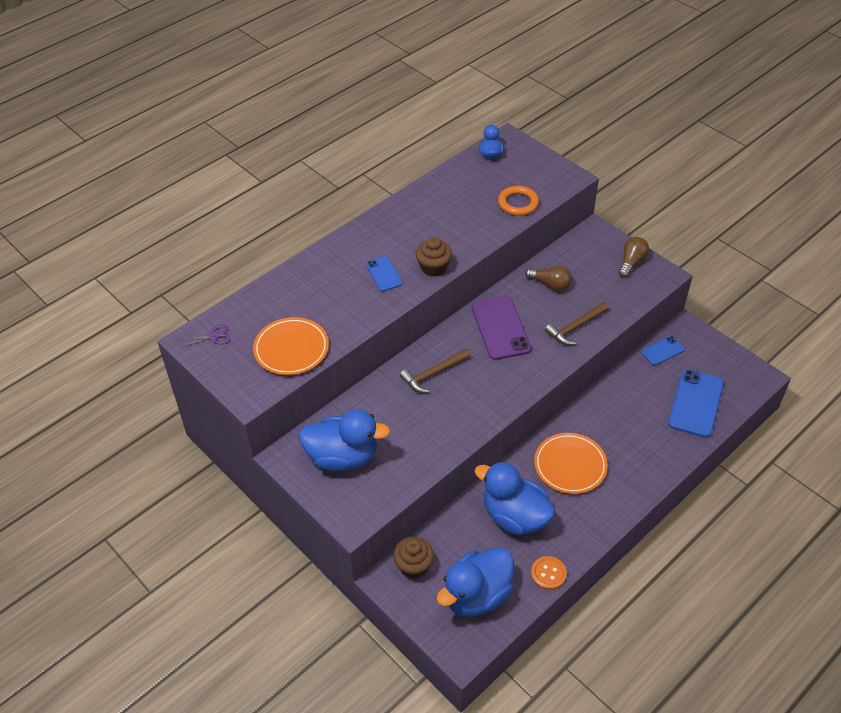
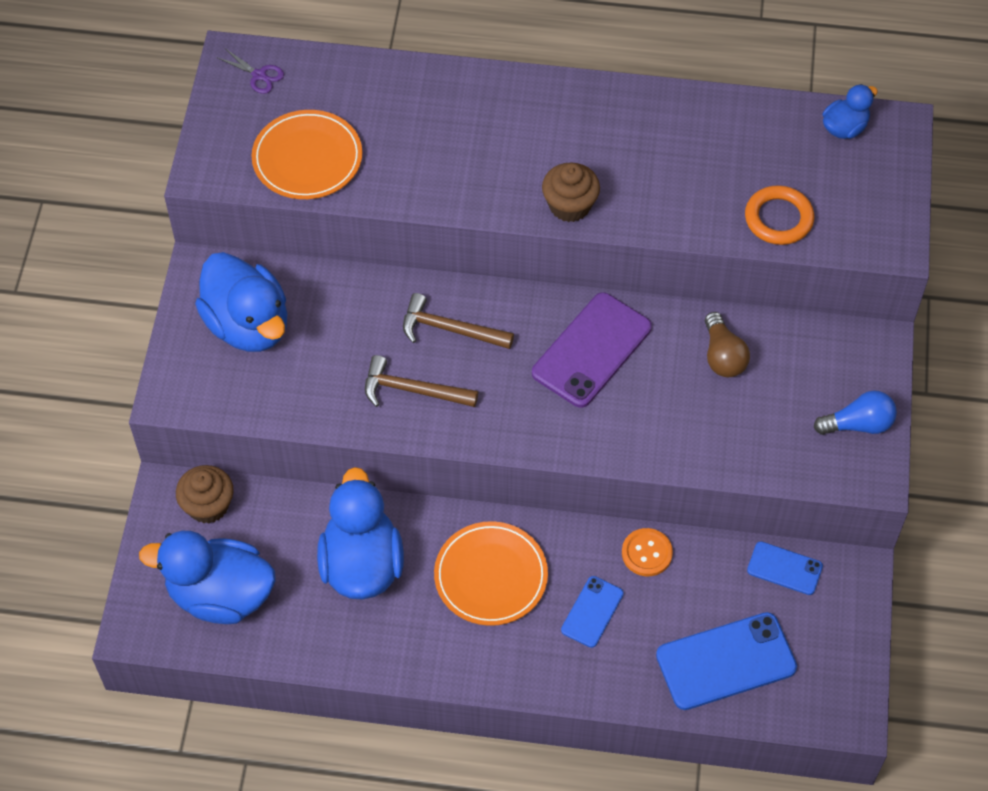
camera: 50 degrees right, 10 degrees up
blue phone [366,256,402,291] -> blue phone moved to [561,576,624,648]
orange button [531,556,567,590] -> orange button moved to [622,528,673,576]
brown hammer [545,302,609,345] -> brown hammer moved to [365,355,478,407]
brown light bulb [618,237,649,278] -> blue light bulb [814,391,897,435]

